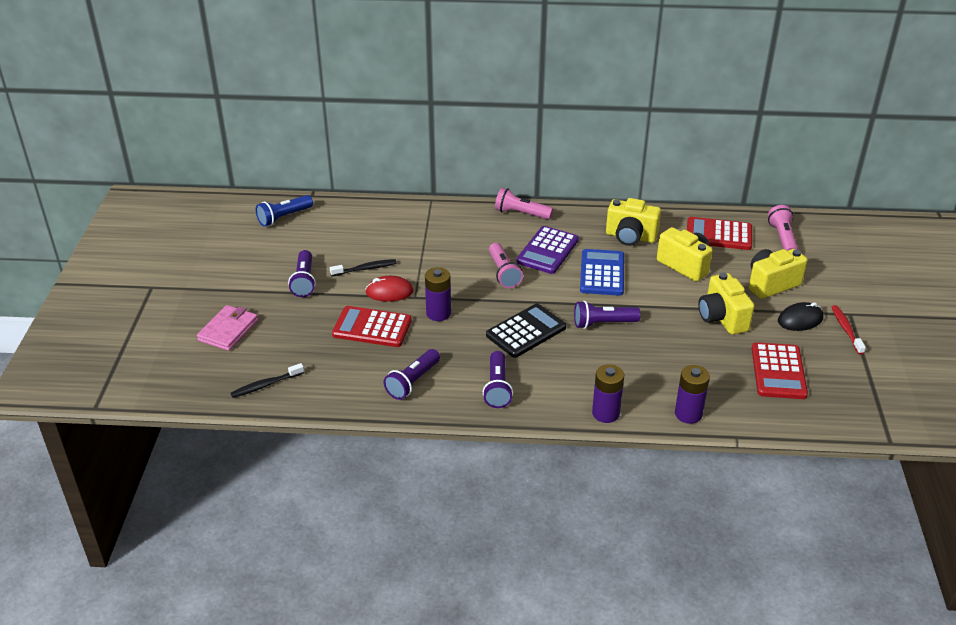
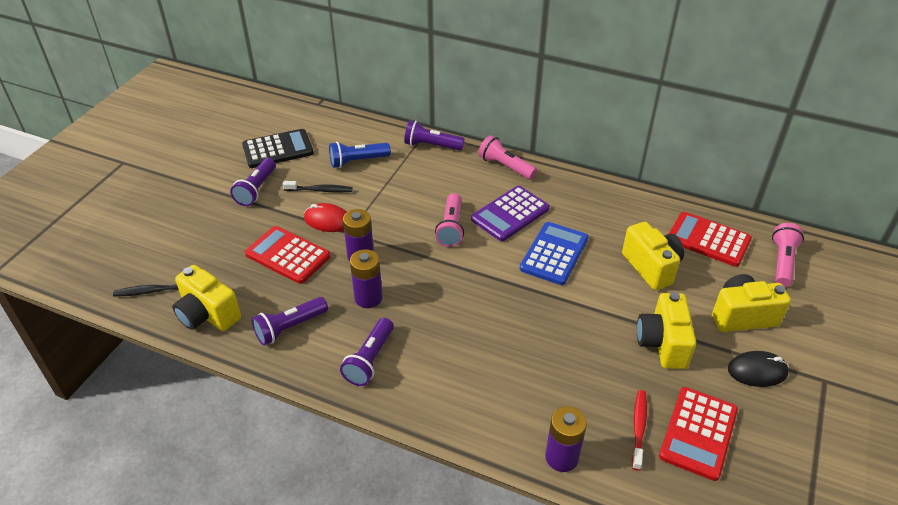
camera: 20 degrees right, 5 degrees up
pink wallet [197,305,258,351] -> none
blue flashlight [256,195,313,227] -> blue flashlight moved to [329,142,391,168]
black calculator [486,304,566,358] -> black calculator moved to [242,129,314,168]
purple flashlight [574,301,640,329] -> purple flashlight moved to [404,120,465,150]
purple battery [592,364,624,423] -> purple battery moved to [350,249,383,308]
yellow camera [606,198,661,246] -> yellow camera moved to [172,265,241,331]
red toothbrush [832,305,866,355] -> red toothbrush moved to [632,390,647,471]

